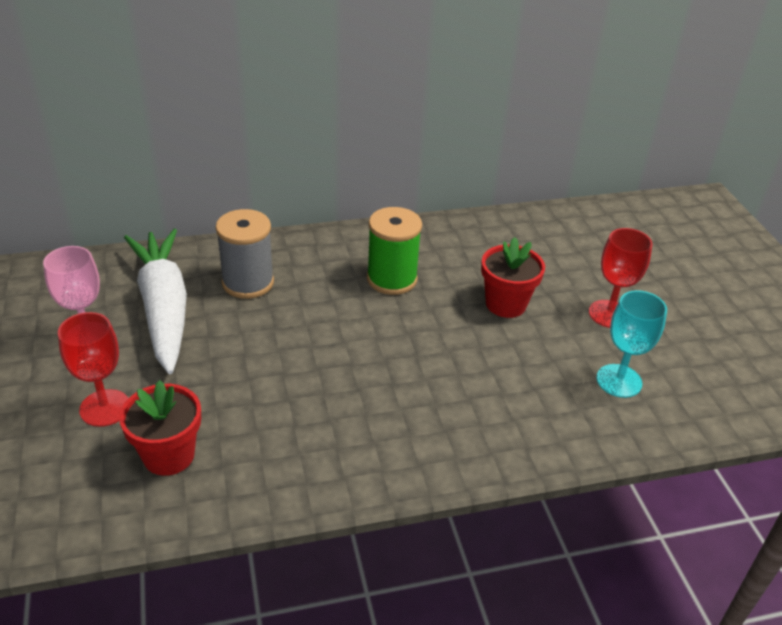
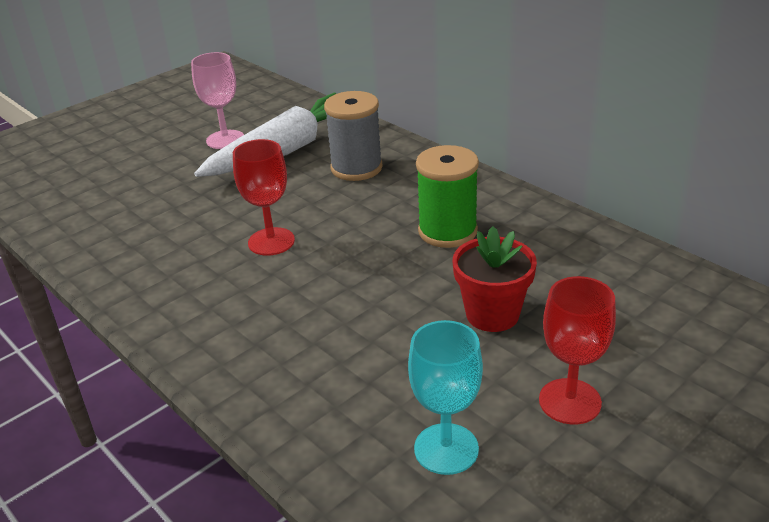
camera: 65 degrees right, 5 degrees down
red goblet [58,312,128,427] -> red goblet moved to [233,139,295,256]
red flower pot [119,380,201,476] -> none

